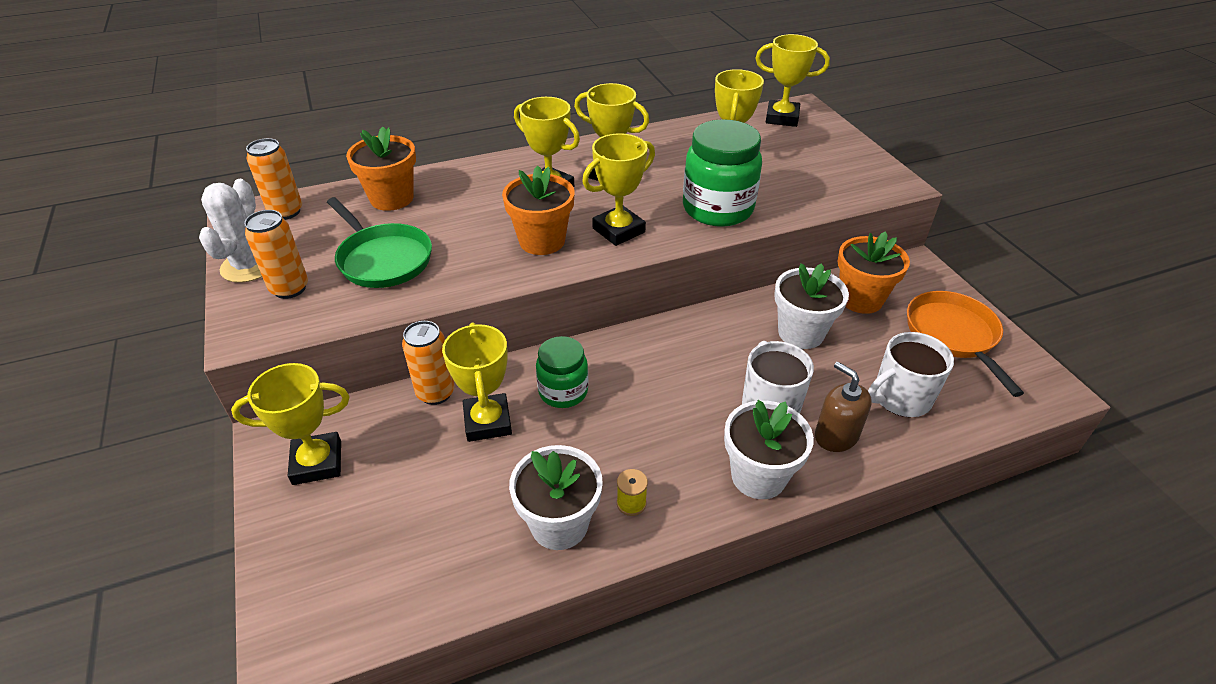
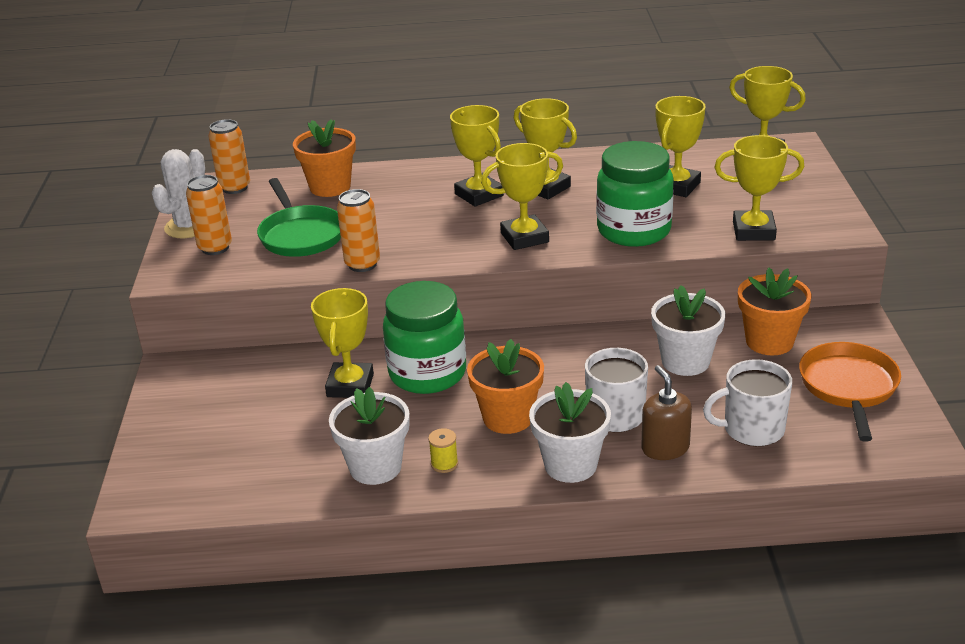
camera: 20 degrees right, 10 degrees down
yellow trophy [231,363,349,485] -> yellow trophy moved to [714,135,804,241]
orange can [402,321,455,405] -> orange can moved to [337,189,380,272]
orange flower pot [502,165,575,255] -> orange flower pot moved to [467,339,544,434]
green jar [536,336,588,408] -> green jar [383,281,466,394], size x1.64

